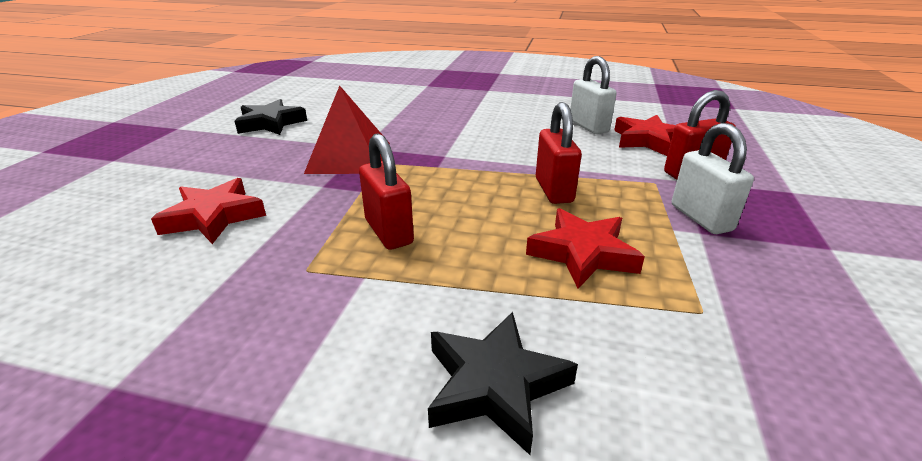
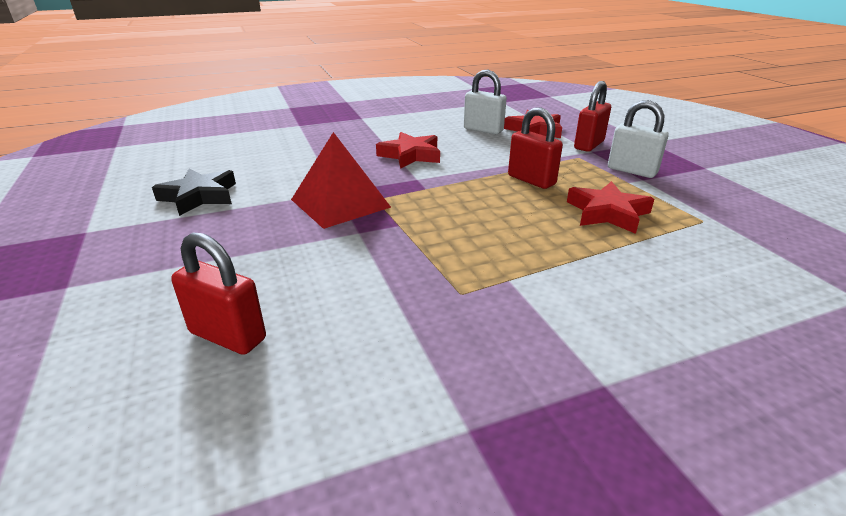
camera: 35 degrees left, 0 degrees up
red star [151,178,266,244] -> red star moved to [376,132,440,169]
red padlock [359,133,414,250] -> red padlock moved to [171,233,266,355]
black star [428,312,578,455] -> none

